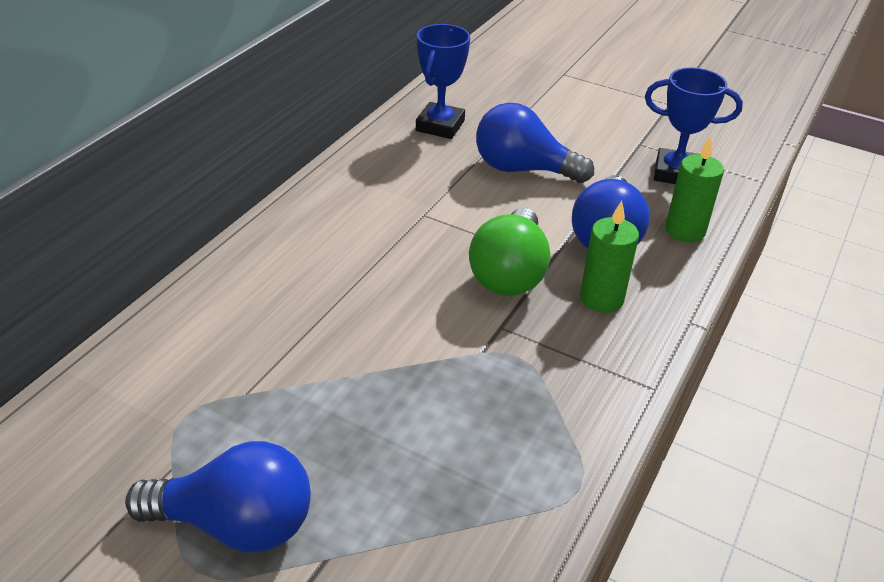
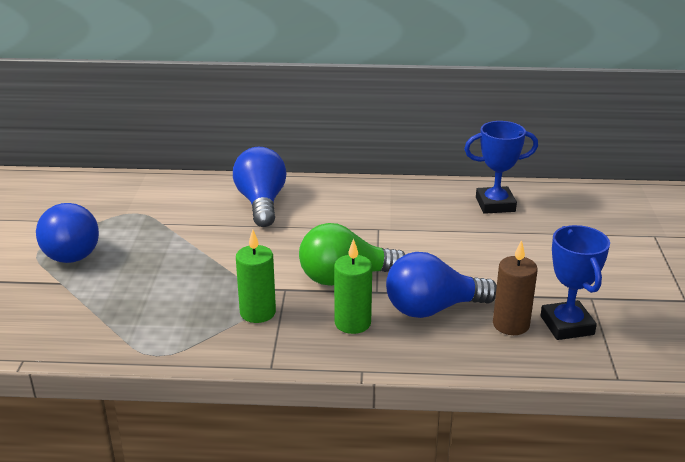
camera: 65 degrees right, 10 degrees down
blue light bulb [476,103,594,183] -> blue light bulb moved to [233,147,287,227]
green candle [666,136,724,242] -> green candle moved to [236,230,276,323]
none -> brown candle [493,240,538,335]

